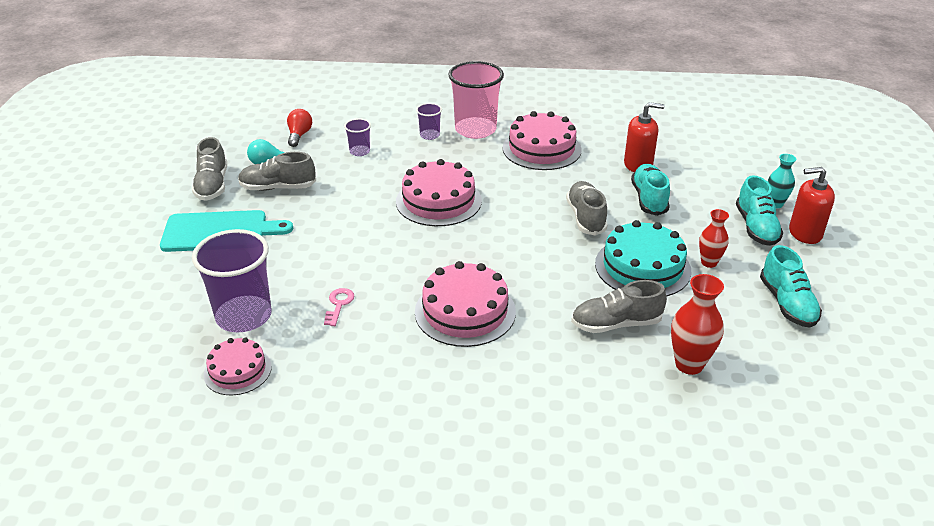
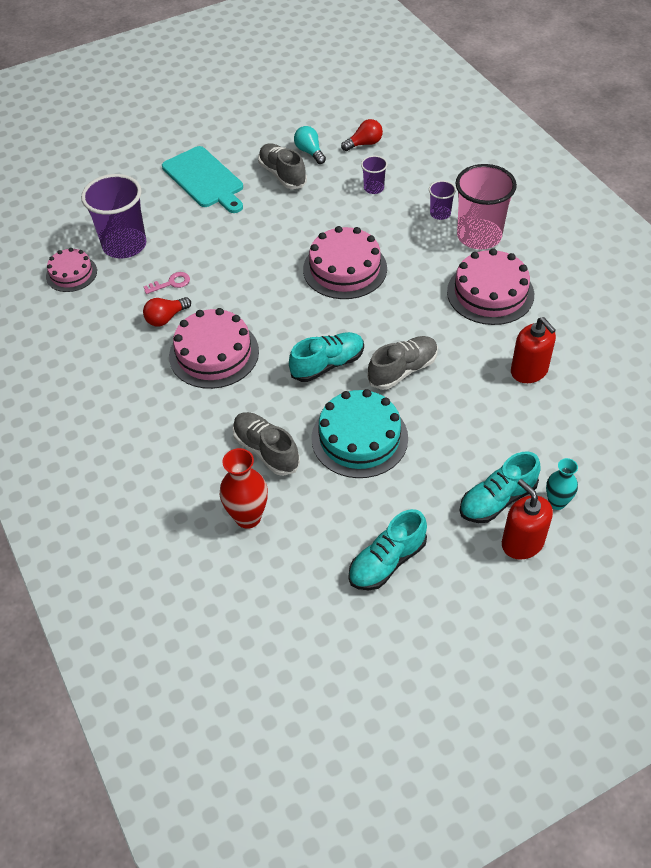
camera: 60 degrees right, 15 degrees up
grey shoe [192,137,227,201] -> none
turquoise shoe [631,164,670,216] -> turquoise shoe moved to [289,332,364,382]
red vase [699,209,729,268] -> none
none -> red light bulb [143,297,191,327]

